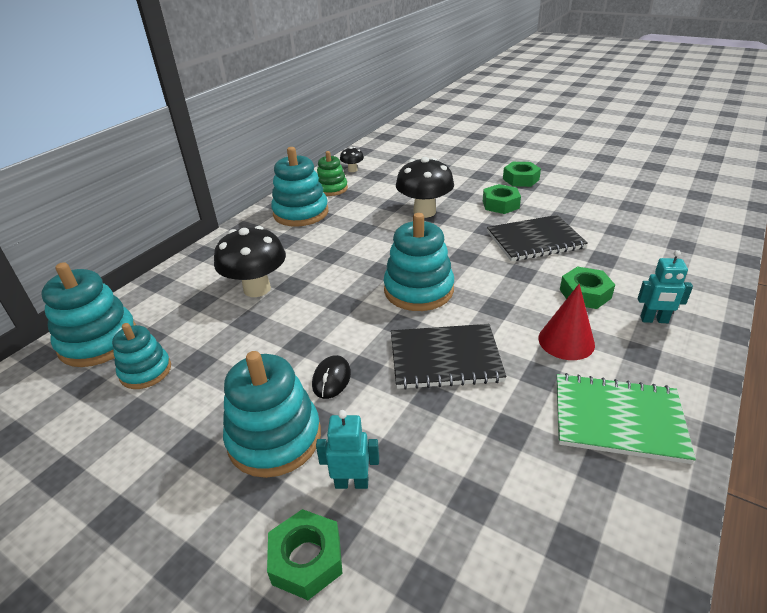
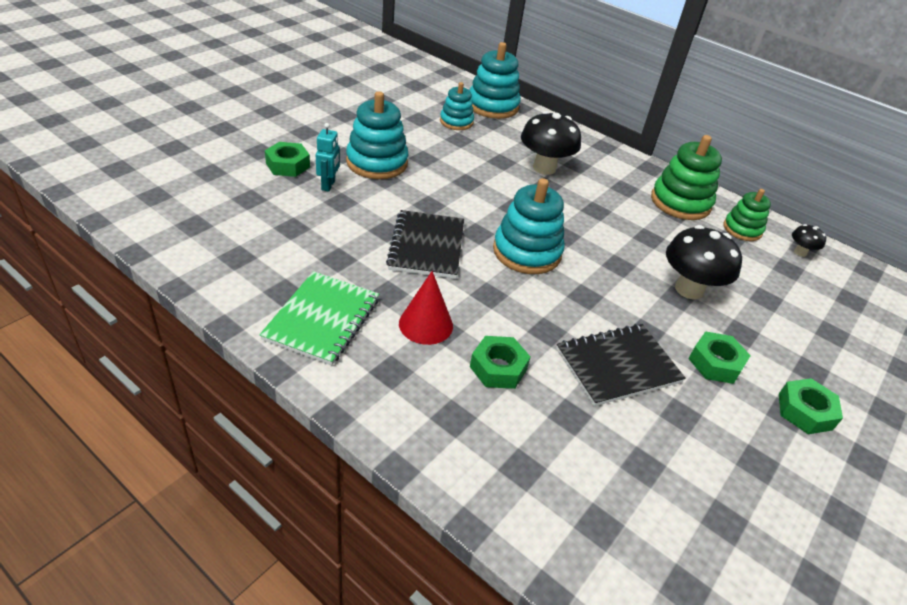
camera: 90 degrees right, 5 degrees up
turquoise stacking toy [271,147,328,227] -> green stacking toy [651,135,722,220]
black mouse [312,355,351,399] -> none
black notebook [487,215,588,261] -> black notebook turned 75 degrees clockwise [556,324,686,406]
turquoise robot [637,250,693,323] -> none

